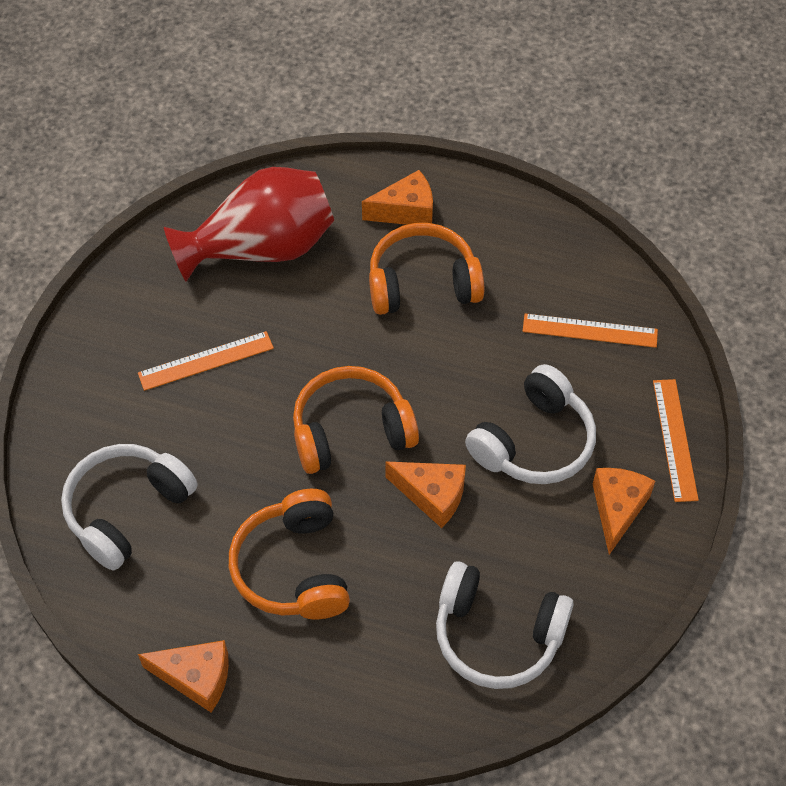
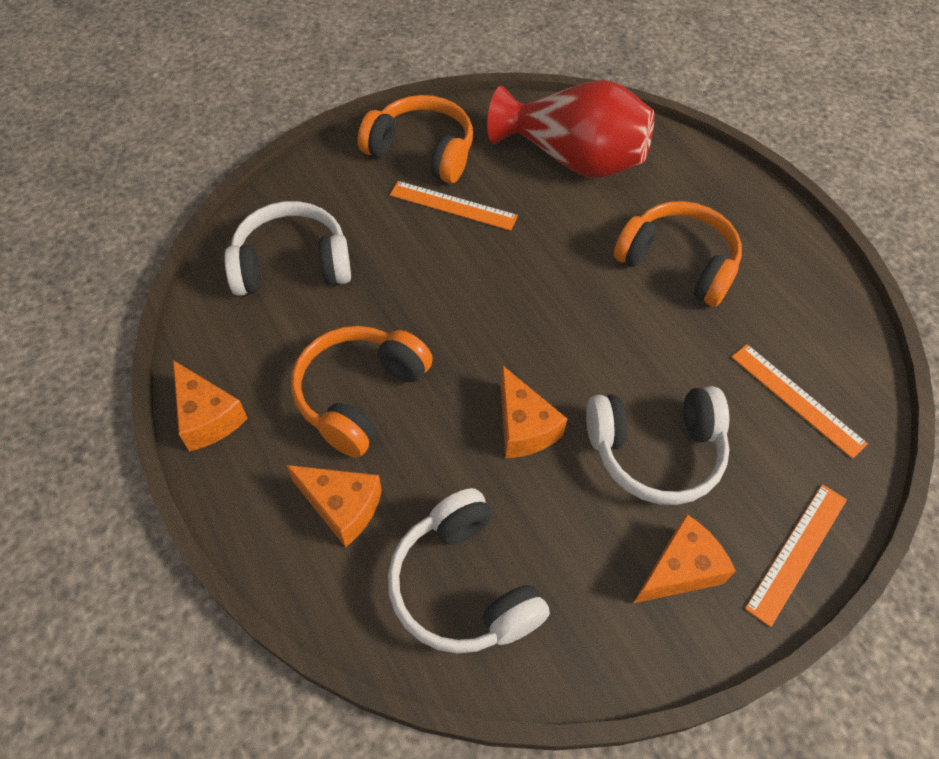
camera: 40 degrees right, 0 degrees up
orange headphones [293,366,419,474] -> orange headphones moved to [358,95,473,183]
orange cheese [362,170,433,225] -> orange cheese moved to [286,465,382,547]

